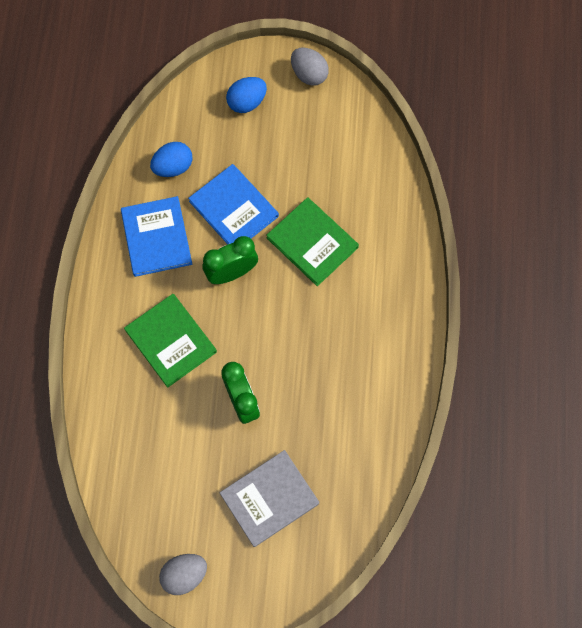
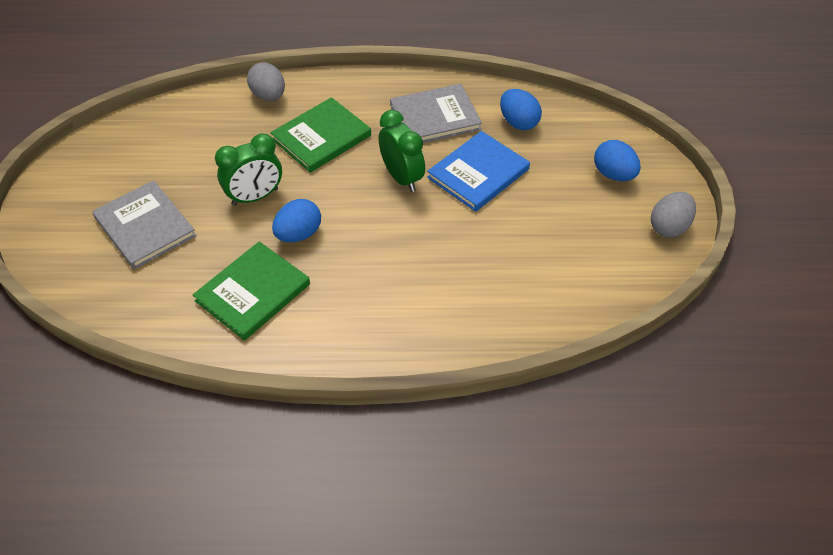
camera: 85 degrees right, 20 degrees down
blue book [121,196,192,277] -> grey book [390,84,482,143]
grey egg [159,554,207,595] -> grey egg moved to [247,62,285,101]
green book [266,197,359,286] -> green book moved to [193,241,310,341]
none -> blue egg [272,199,321,242]

